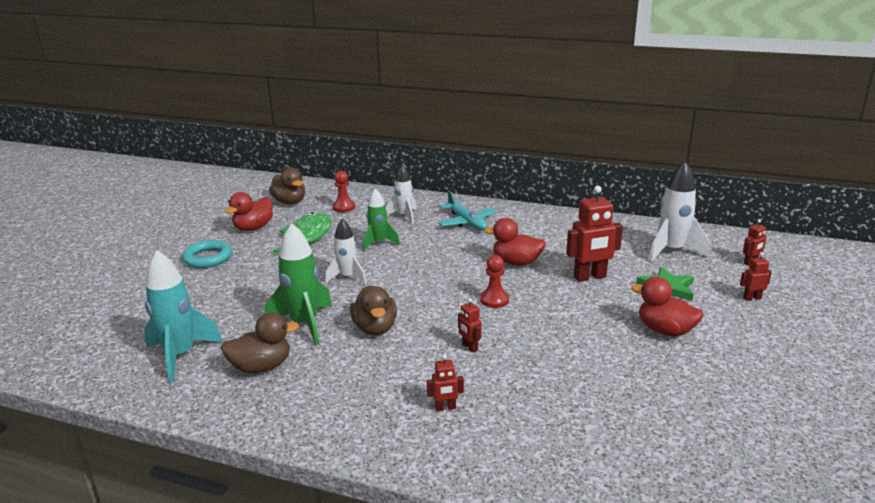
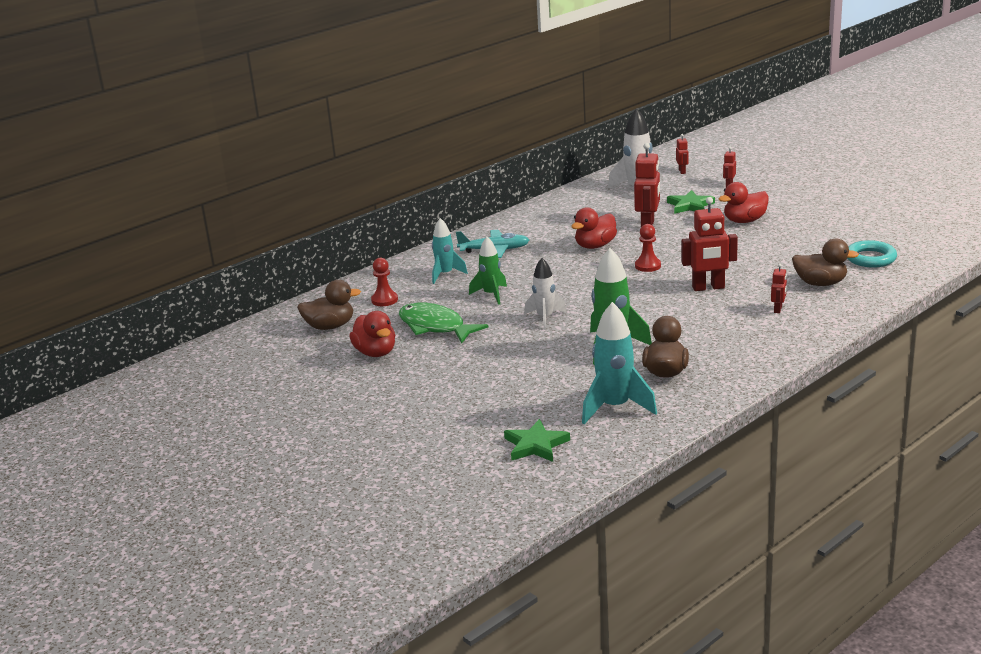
camera: 60 degrees left, 0 degrees up
turquoise ring [182,240,232,268] -> turquoise ring moved to [847,240,897,268]
brown duck [350,285,397,335] -> brown duck moved to [792,238,859,286]
white rocket [386,165,417,224] -> turquoise rocket [432,218,468,284]
red robot [458,298,482,353] -> red robot [682,197,738,291], size x2.00
none -> green star [504,419,570,462]

